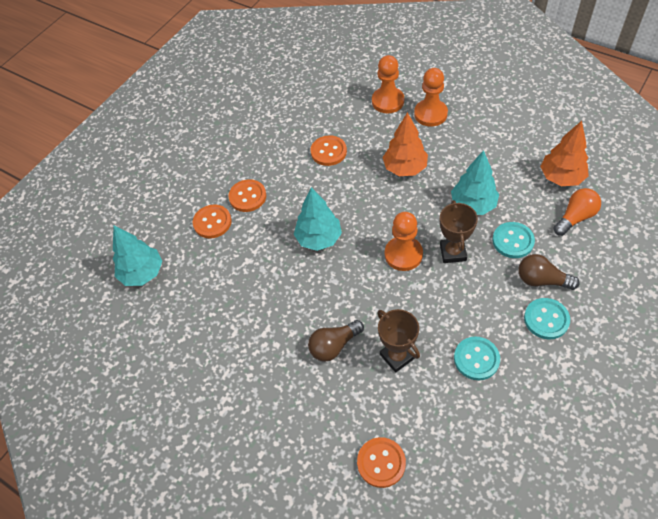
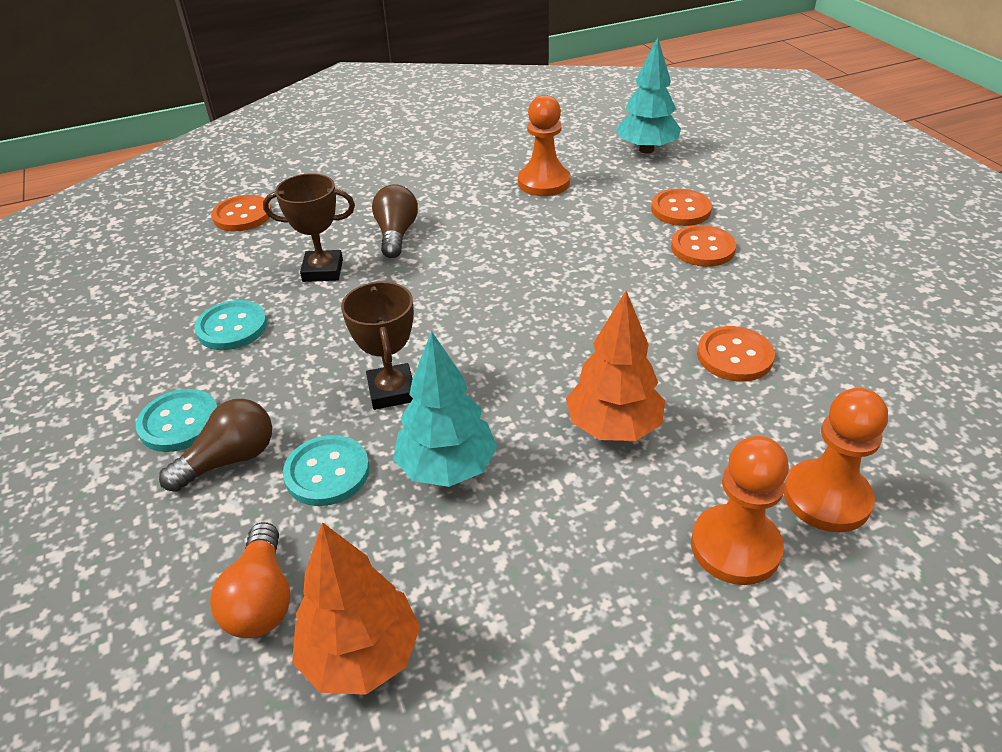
camera: 120 degrees right, 15 degrees down
turquoise tree [294,187,342,251] -> none
orange pawn [385,212,423,271] -> orange pawn moved to [518,95,570,196]
brown trophy [440,200,478,263] -> brown trophy turned 45 degrees clockwise [341,282,414,410]

